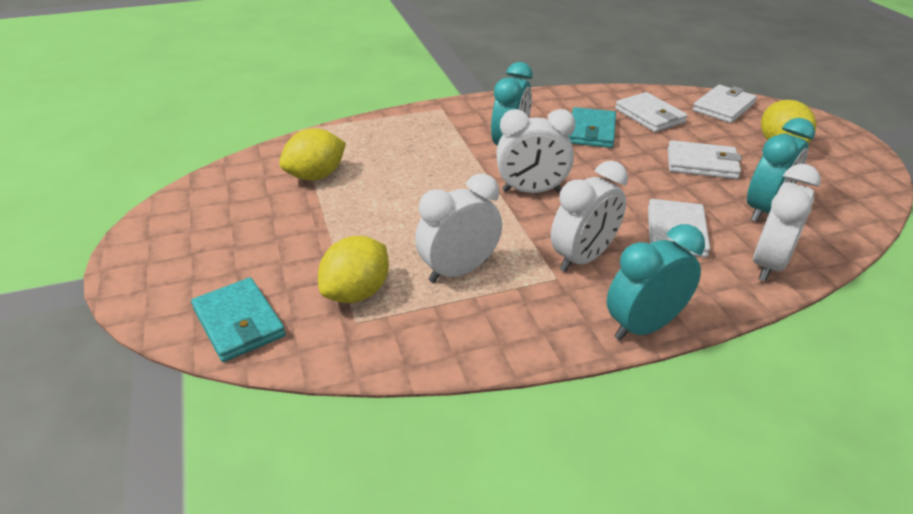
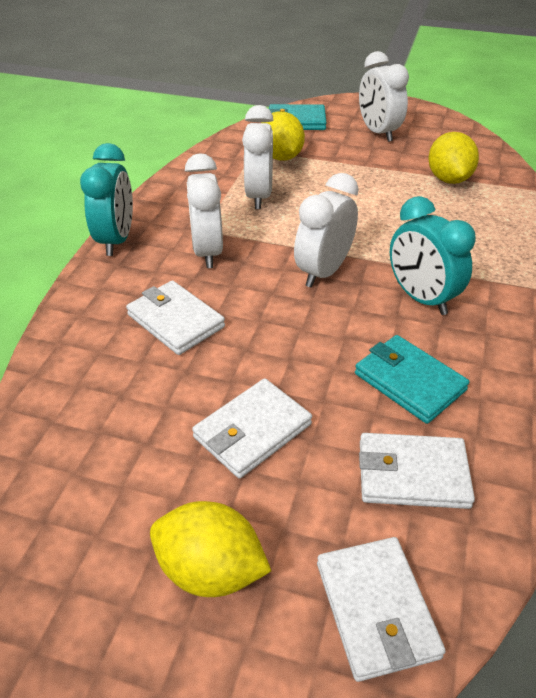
camera: 125 degrees right, 5 degrees up
turquoise clock [747,118,815,222] -> none
white clock [753,164,821,281] -> white clock moved to [359,51,409,142]

